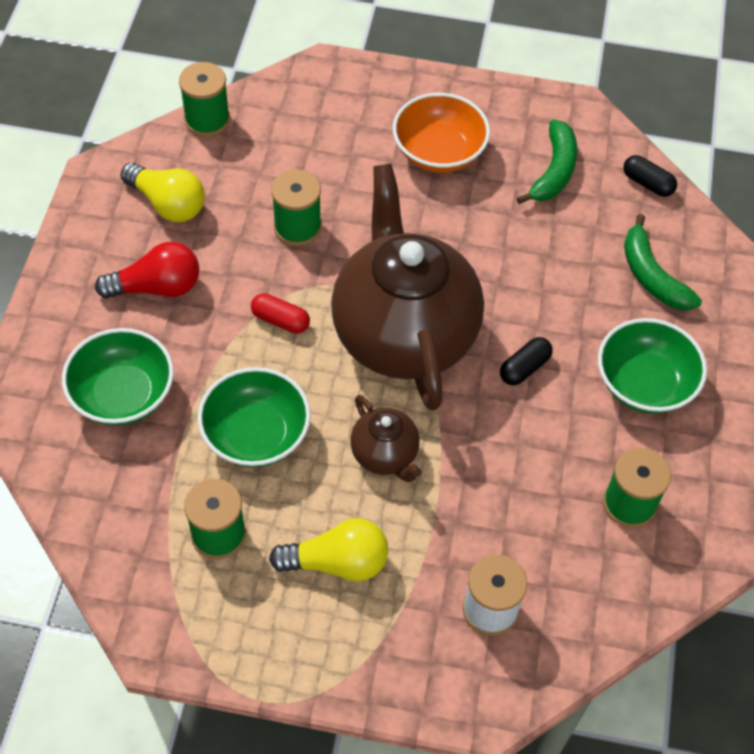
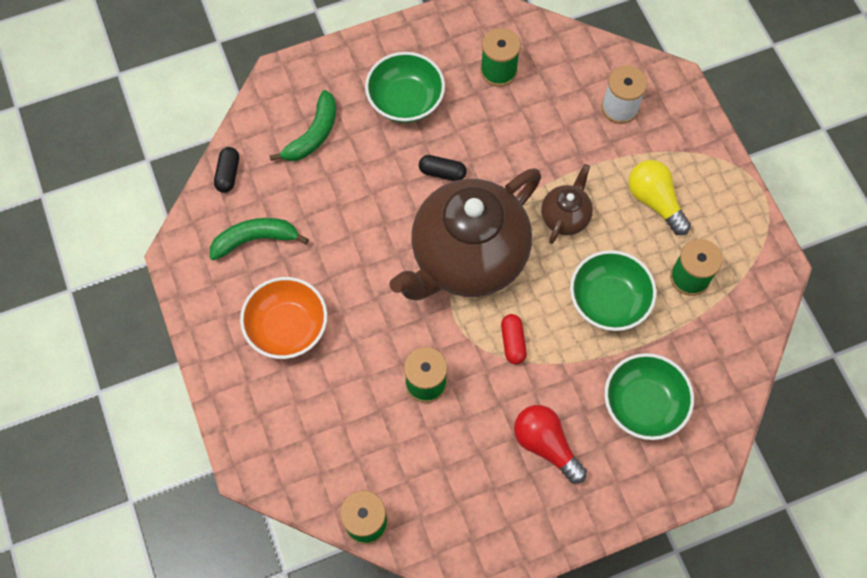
camera: 120 degrees left, 10 degrees up
yellow light bulb [120,163,205,222] -> none

